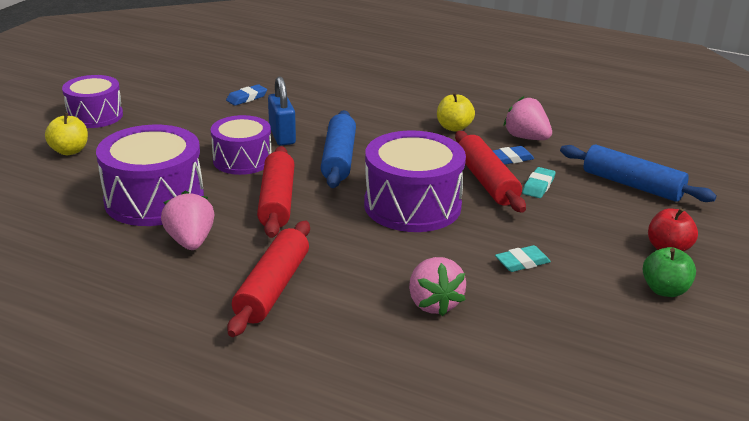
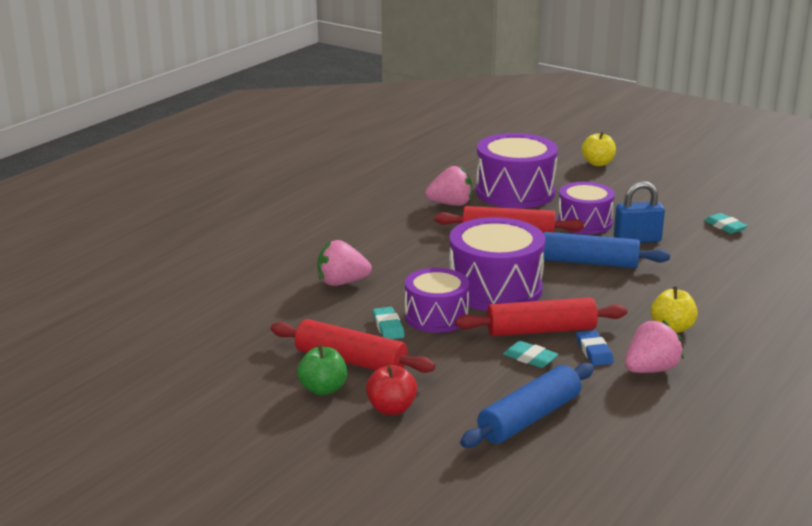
camera: 100 degrees right, 5 degrees down
purple drum [62,75,123,128] -> purple drum moved to [405,268,469,333]
blue eraser [226,84,267,106] -> turquoise eraser [704,213,748,234]
red rolling pin [227,221,310,337] -> red rolling pin moved to [270,319,435,373]

